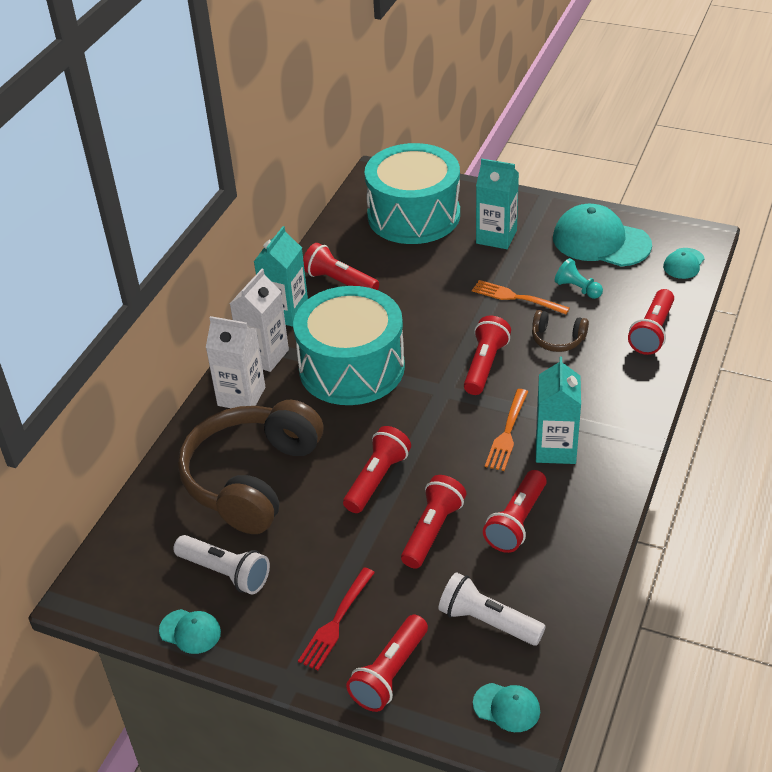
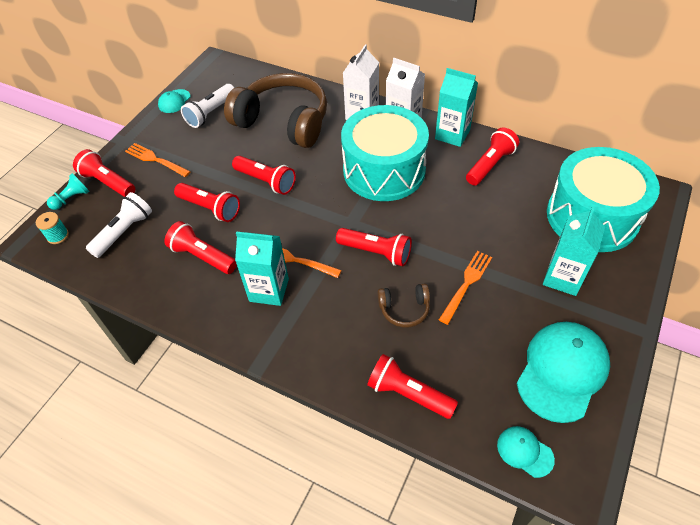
camera: 95 degrees right, 10 degrees up
red fork [298,567,375,670] -> orange fork [125,143,190,177]
turquoise cap [473,683,540,732] -> turquoise spool [36,212,69,244]
brown headphones [532,310,589,352] -> brown headphones turned 120 degrees counterclockwise [378,284,430,327]
turquoise pawn [555,258,603,299] -> turquoise pawn moved to [47,173,90,210]

